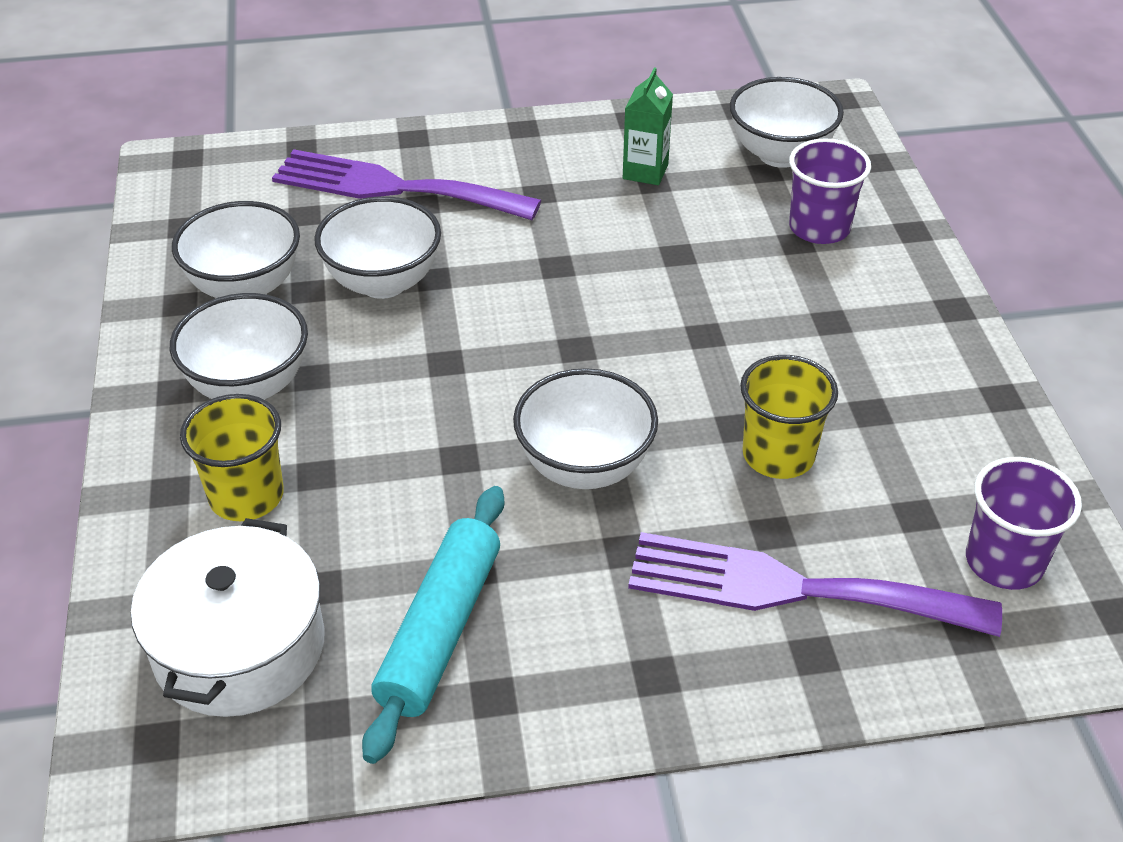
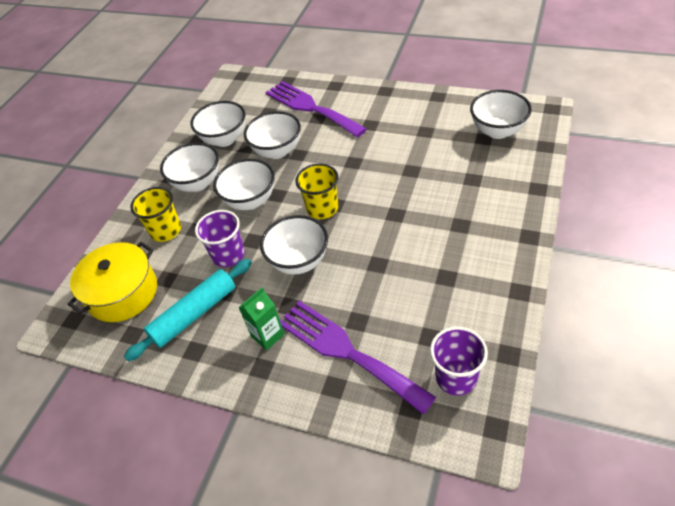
camera: 35 degrees right, 5 degrees up
white pot [131,518,325,717] -> yellow pot [67,242,157,322]
green carton [623,67,673,185] -> green carton moved to [238,287,284,350]
yellow cup [740,355,838,479] -> yellow cup moved to [295,163,338,219]
purple cup [789,138,871,244] -> purple cup moved to [195,210,245,267]
none -> white bowl [213,159,275,210]

